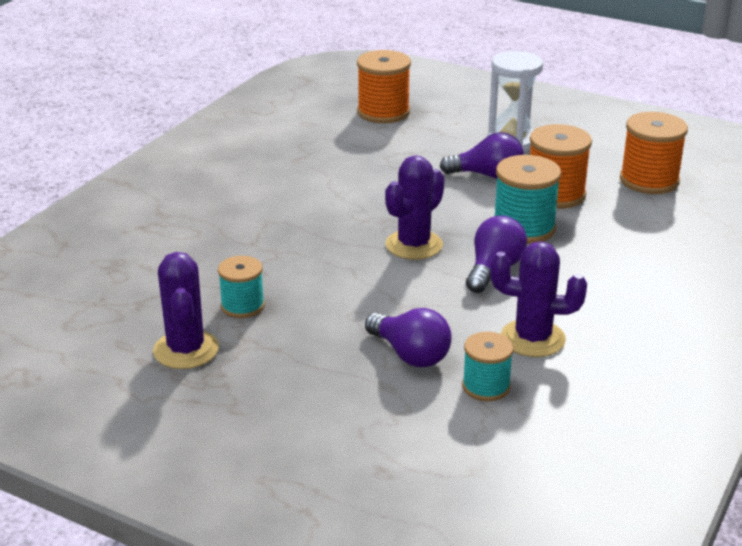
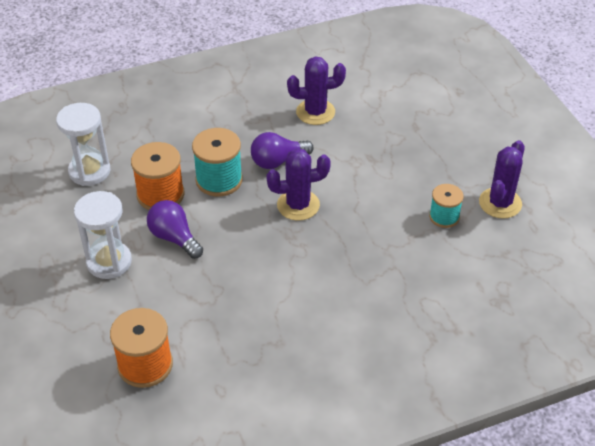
camera: 140 degrees left, 15 degrees up
purple light bulb [365,308,452,367] -> none
turquoise spool [462,332,514,401] -> none
purple cactus [490,241,587,357] -> purple cactus turned 60 degrees counterclockwise [287,56,346,125]
orange spool [620,112,688,194] -> white hourglass [56,103,111,186]

